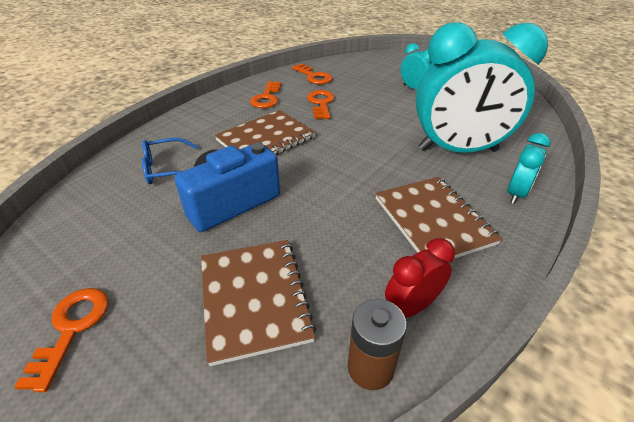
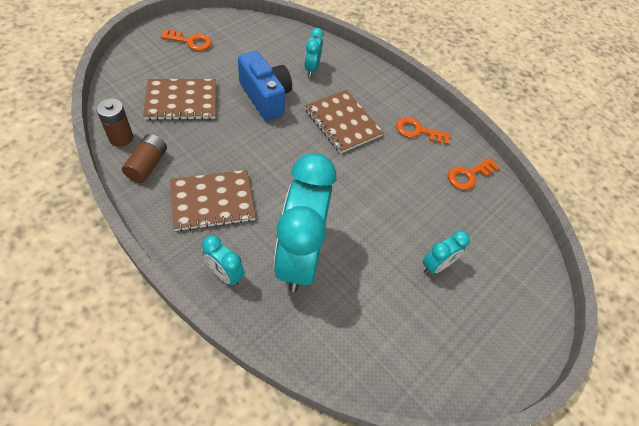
camera: 90 degrees right, 15 degrees up
blue glasses [142,138,198,184] -> turquoise clock [304,28,324,77]
orange key [307,90,334,119] -> none
red clock [385,238,455,317] -> brown battery [122,134,167,183]

